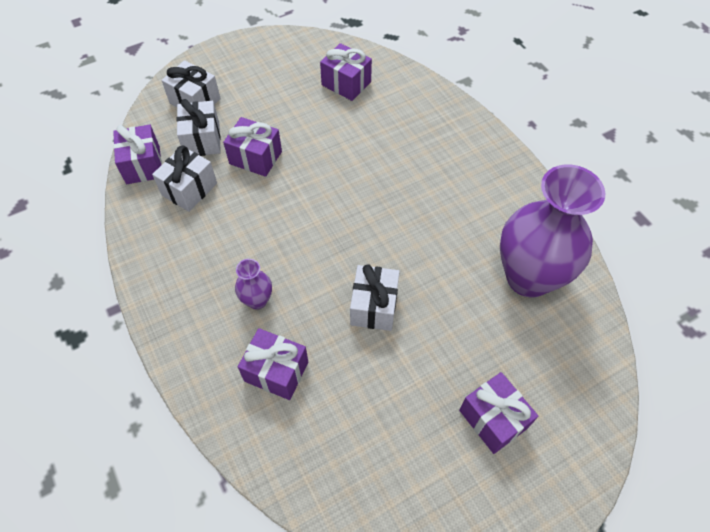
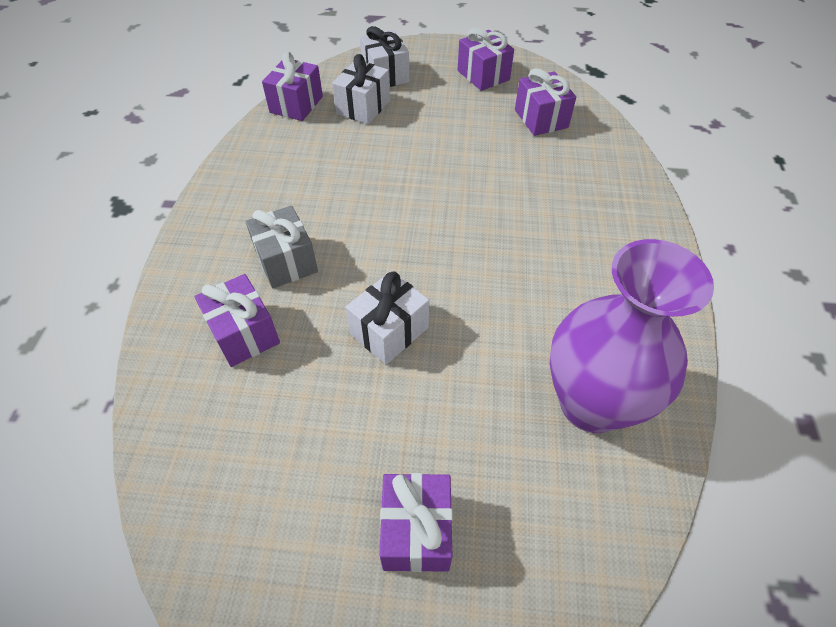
camera: 35 degrees right, 5 degrees down
white gift [152,146,217,212] -> none
purple gift [223,117,282,177] -> purple gift moved to [457,28,514,91]
purple vase [235,259,272,310] -> grey gift [245,206,318,288]

